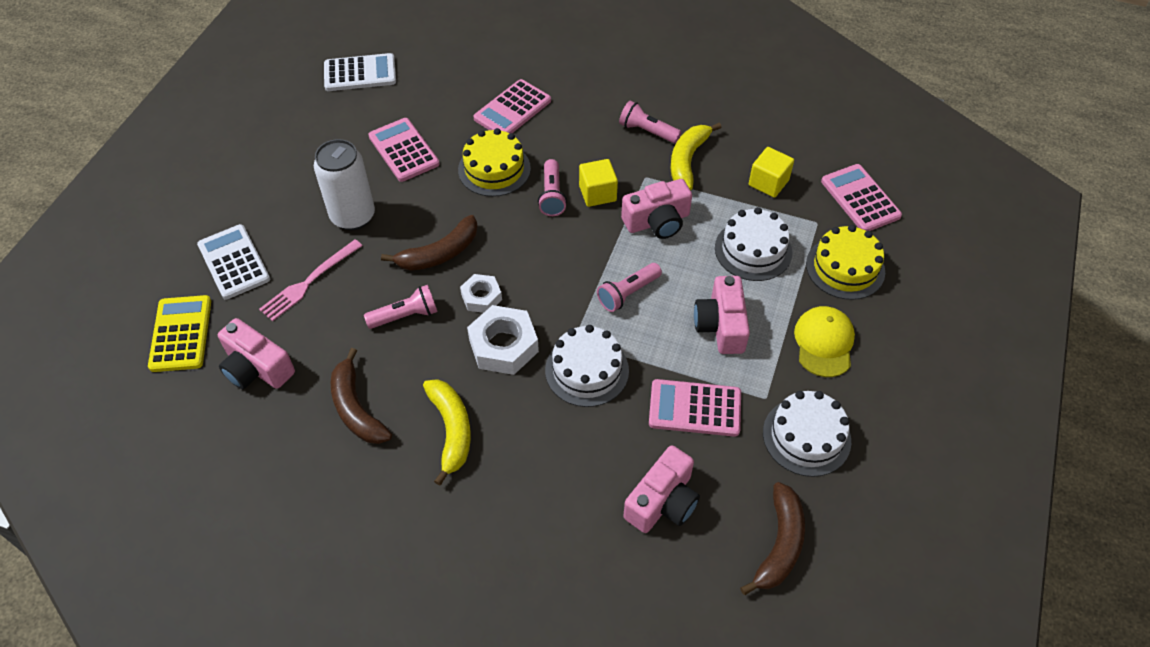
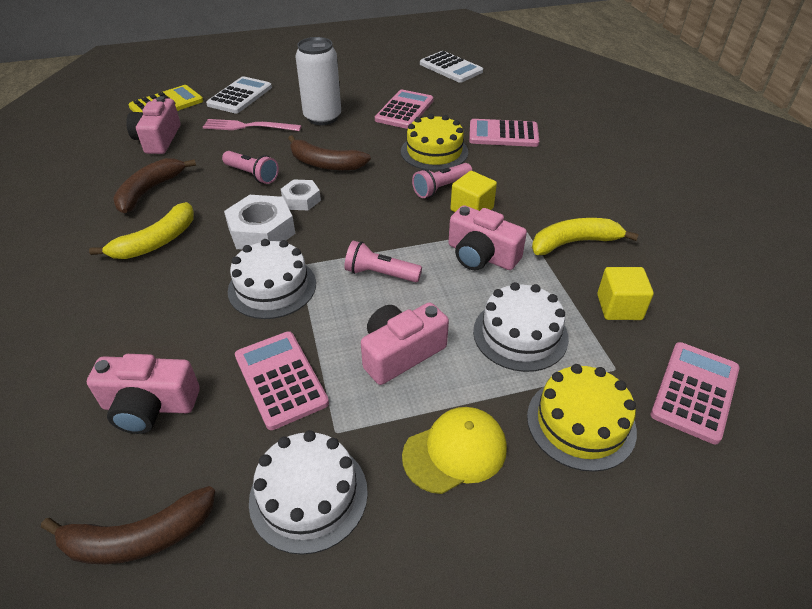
camera: 55 degrees right, 10 degrees down
pink flashlight [619,101,682,143] -> none

